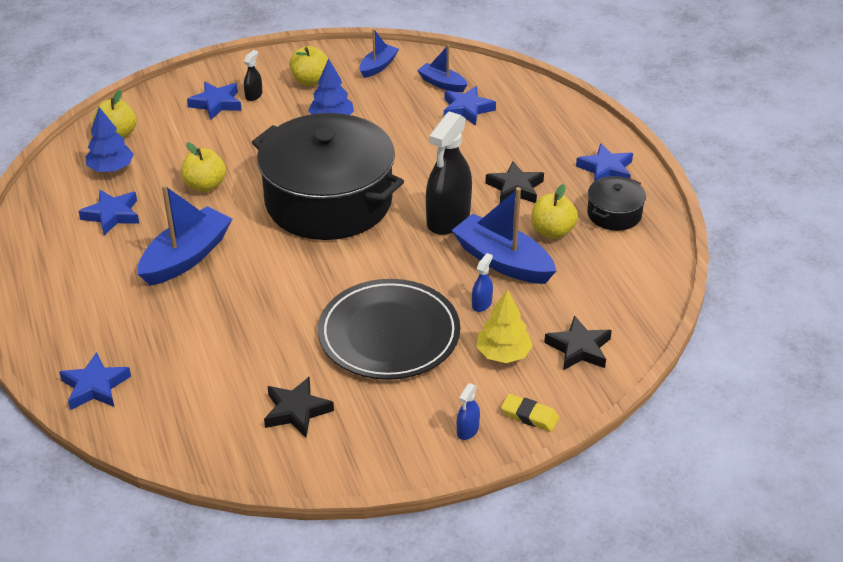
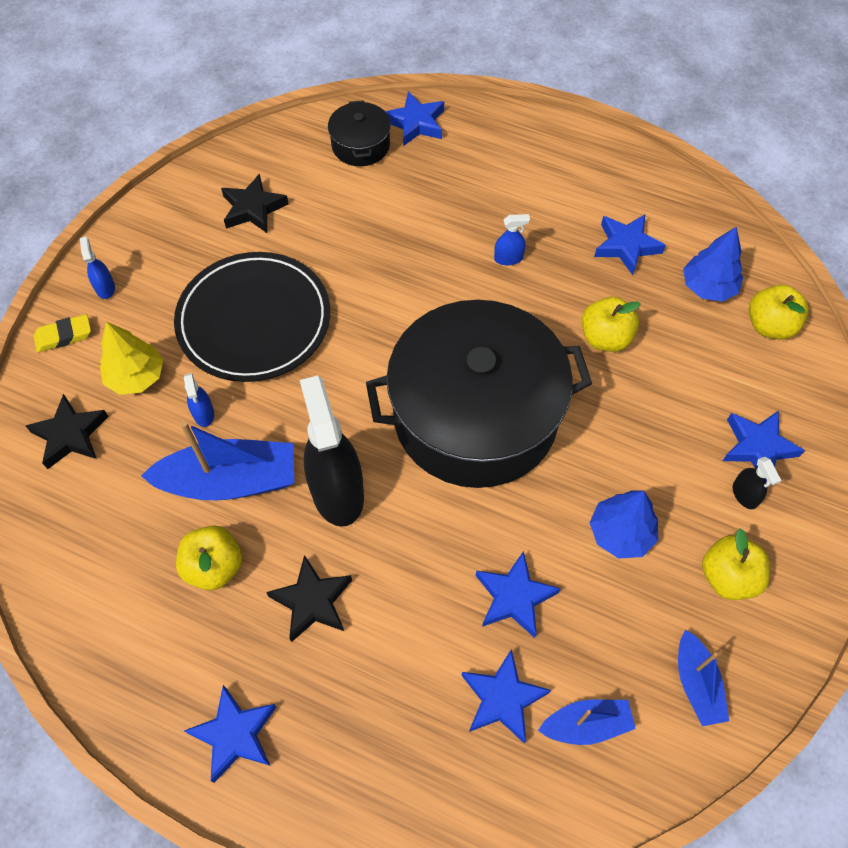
camera: 135 degrees right, 20 degrees up
blue boat [138,185,232,286] -> blue spray bottle [494,214,530,265]
black pot [587,176,646,231] -> black pot moved to [328,100,391,166]
none -> blue star [476,551,561,638]

